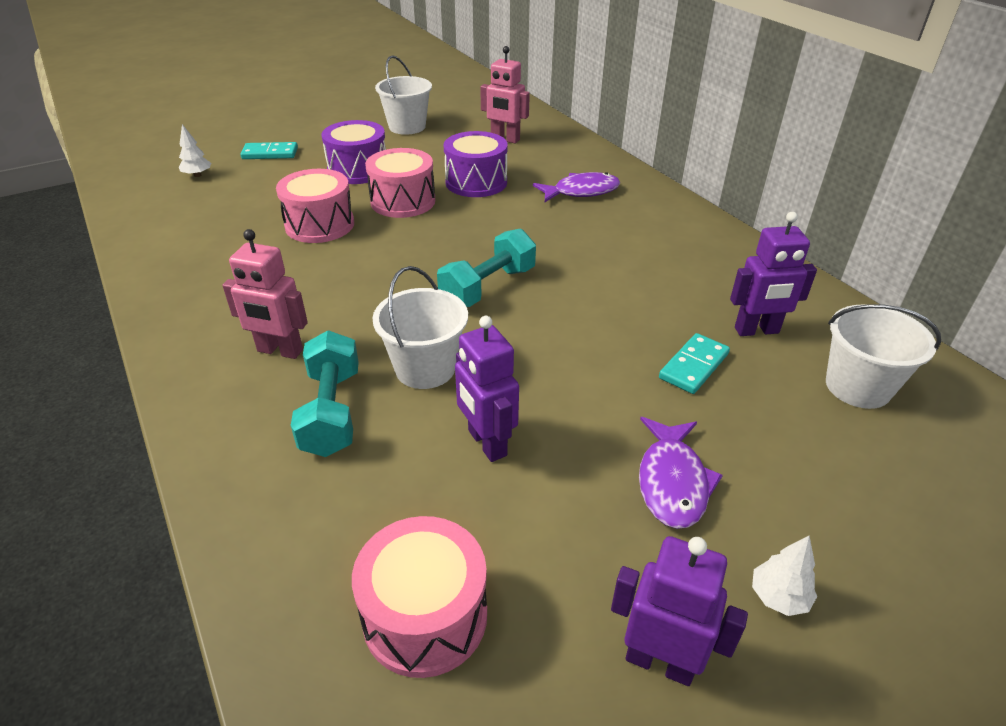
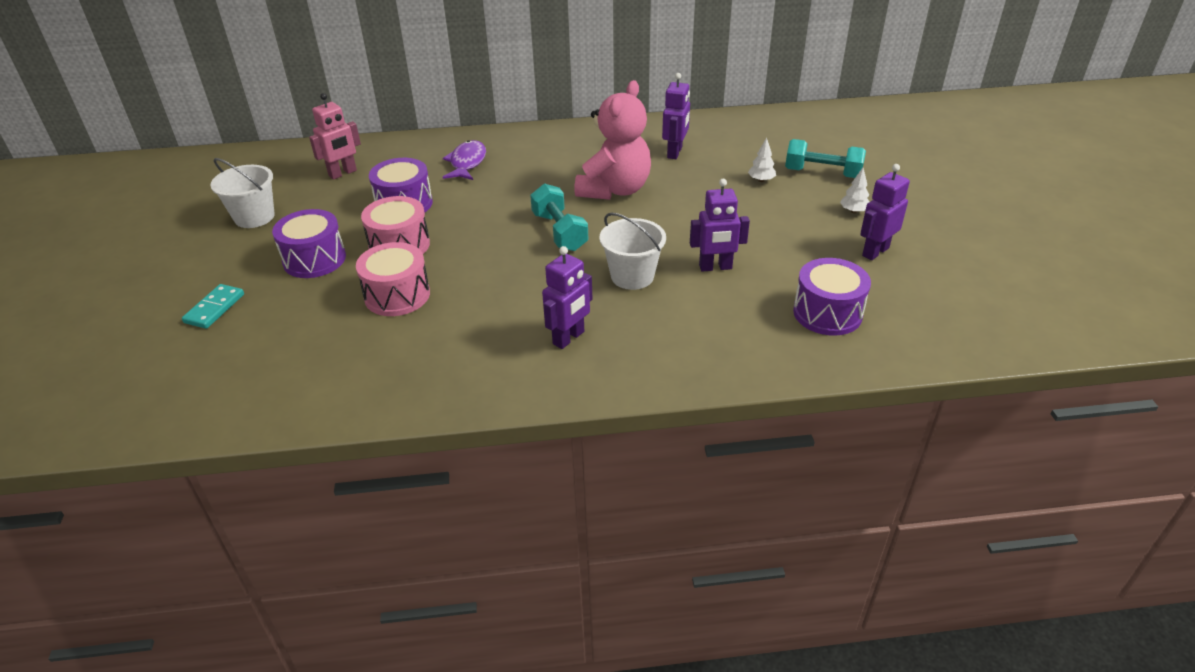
camera: 65 degrees left, 0 degrees up
white tree [179,124,211,177] -> white tree moved to [748,137,776,182]
pink robot [222,229,308,359] -> purple robot [542,246,593,349]
turquoise dumbbell [291,330,359,457] -> turquoise dumbbell moved to [785,139,866,178]
pink drum [352,516,487,678] -> purple drum [793,258,871,336]
purple fish [639,417,723,529] -> none
turquoise domino [659,333,730,394] -> none
white bucket [826,304,941,409] -> none
none -> pink teddy bear [574,80,651,200]

